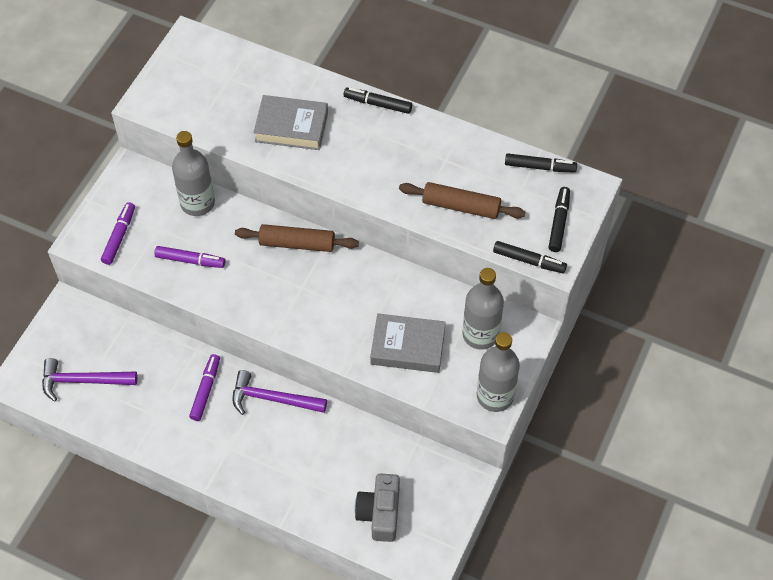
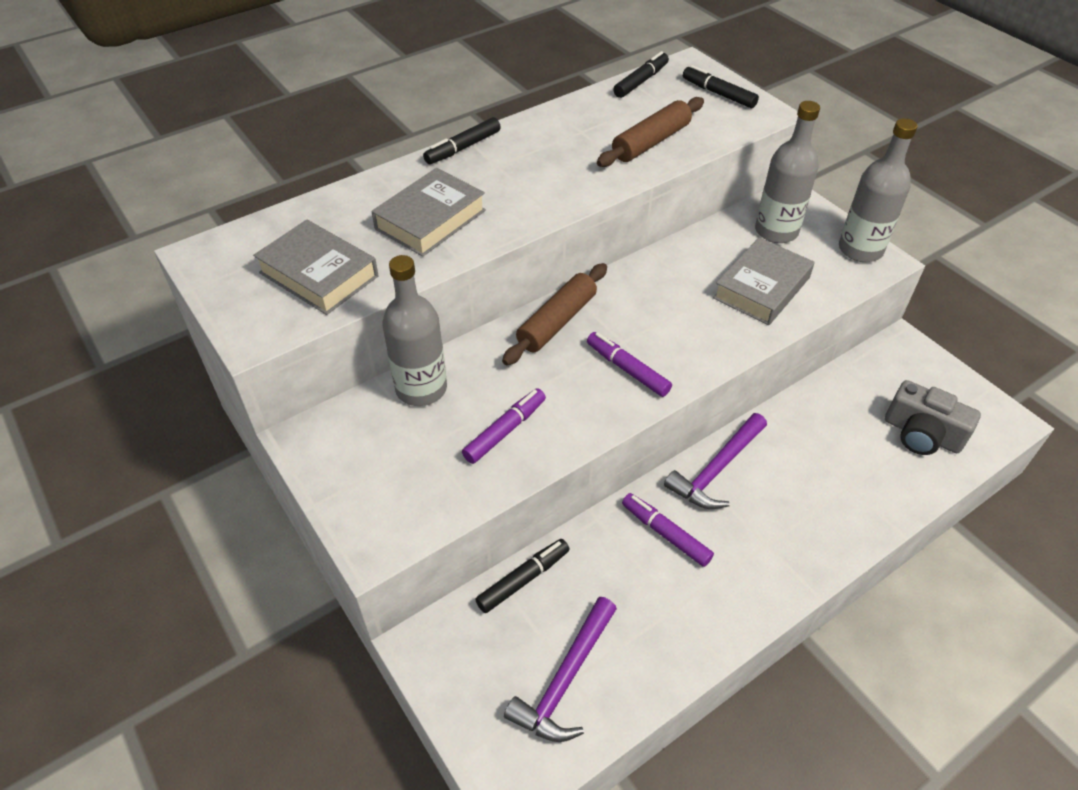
camera: 60 degrees left, 10 degrees down
purple marker [101,202,135,265] -> purple marker moved to [587,332,672,397]
black marker [493,241,567,273] -> black marker moved to [475,539,570,613]
none -> grey book [253,220,378,315]

